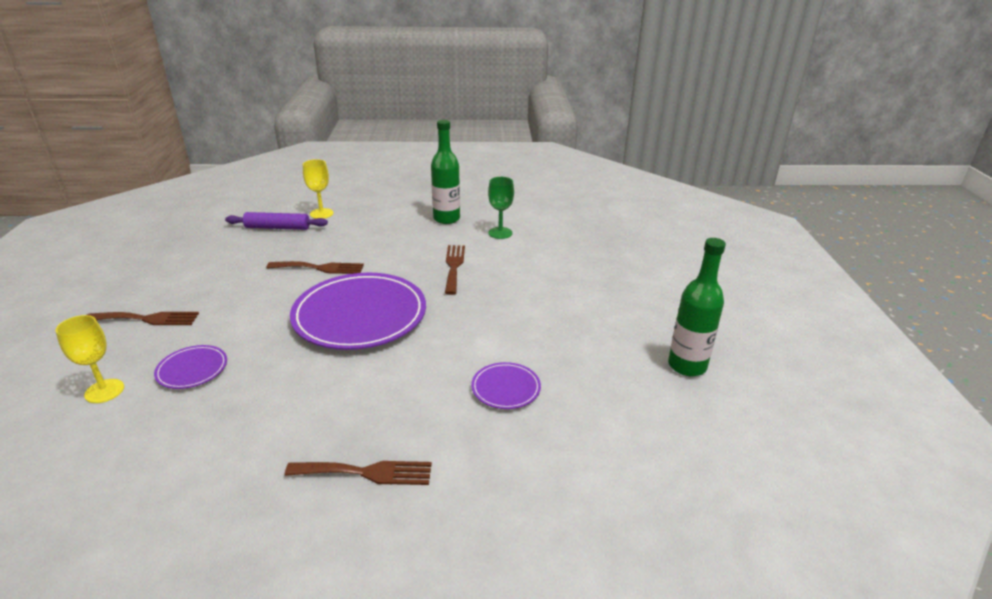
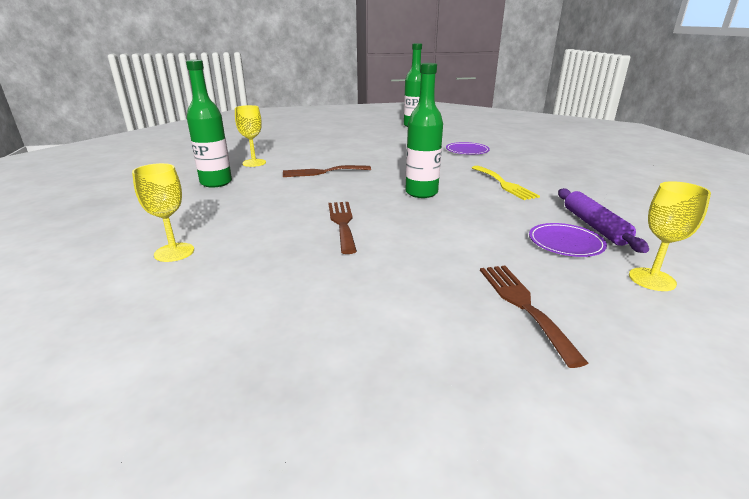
camera: 100 degrees left, 5 degrees down
purple rolling pin [225,212,328,230] -> purple rolling pin moved to [558,188,649,253]
brown fork [285,461,432,485] -> none
purple plate [290,273,426,350] -> green bottle [405,63,443,198]
green goblet [488,177,514,239] -> yellow goblet [235,105,266,167]
none -> yellow fork [472,166,540,200]

